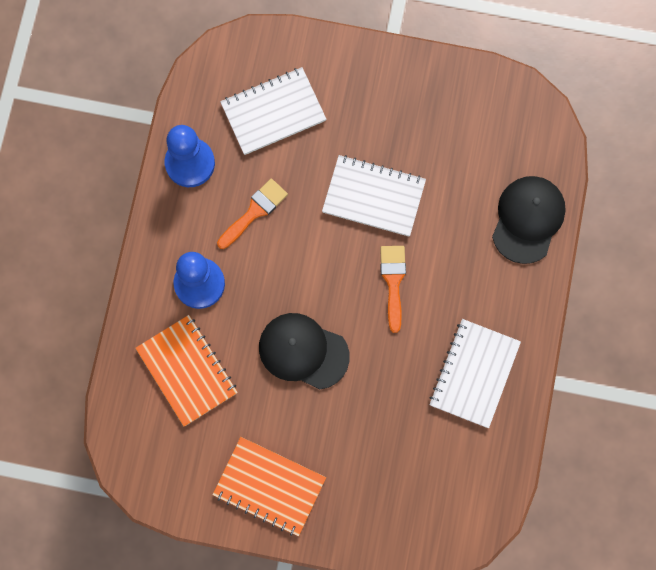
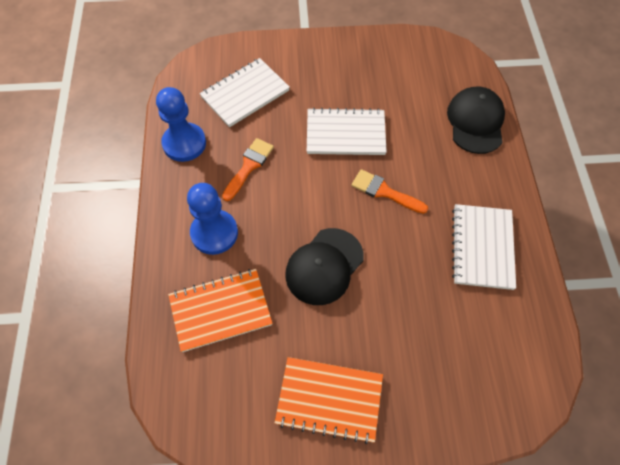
camera: 15 degrees left, 15 degrees down
orange notebook [135,315,238,426] -> orange notebook turned 60 degrees counterclockwise [168,269,273,352]
black cap [259,313,350,390] -> black cap turned 60 degrees counterclockwise [285,228,364,305]
orange brush [380,246,406,333] -> orange brush turned 45 degrees counterclockwise [351,169,428,214]

